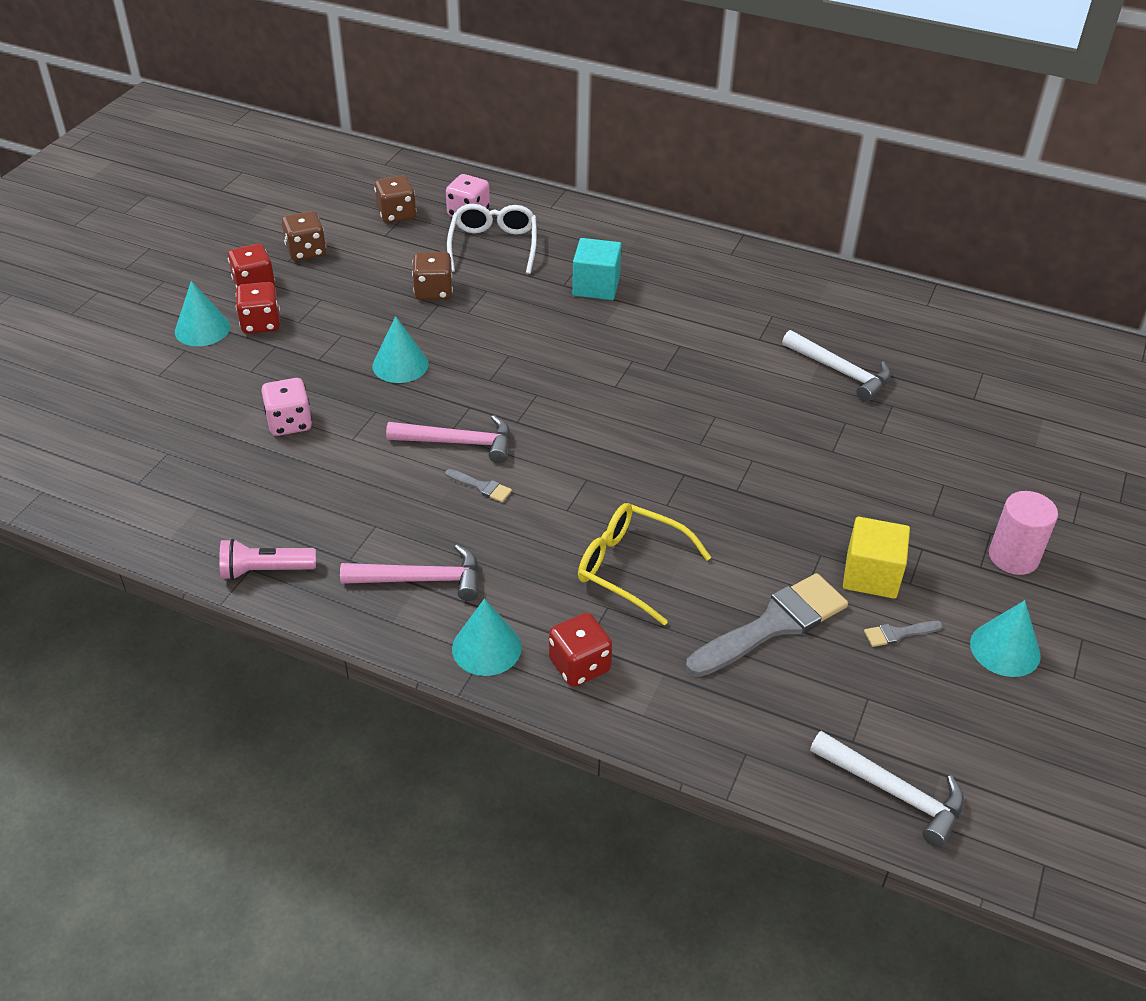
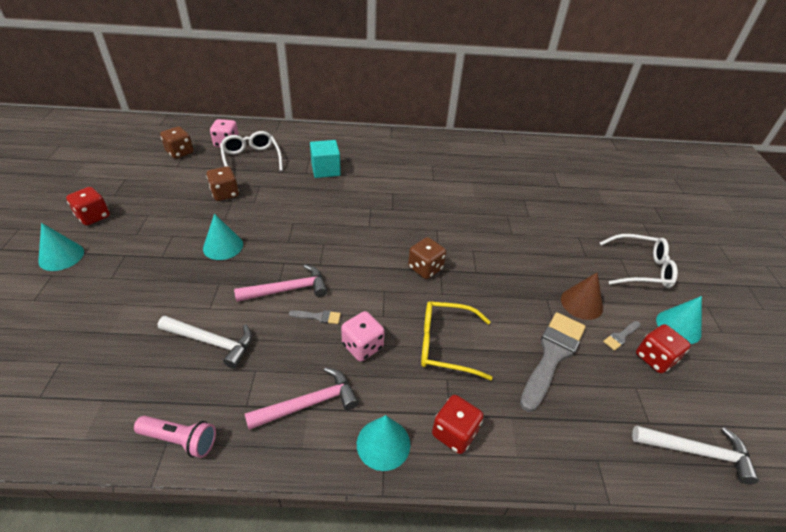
camera: 25 degrees left, 0 degrees up
pink flashlight [219,539,316,580] -> pink flashlight turned 135 degrees counterclockwise [134,416,216,458]
red dice [236,282,280,334] -> red dice moved to [636,324,691,373]
pink dice [261,378,312,436] -> pink dice moved to [341,311,385,361]
brown dice [282,211,326,261] -> brown dice moved to [408,237,446,279]
white hammer [782,330,891,402] -> white hammer moved to [158,316,252,369]
yellow cube [843,517,910,599] -> brown cone [561,272,603,320]
pink cylinder [989,491,1058,575] -> white glasses [599,234,678,288]

